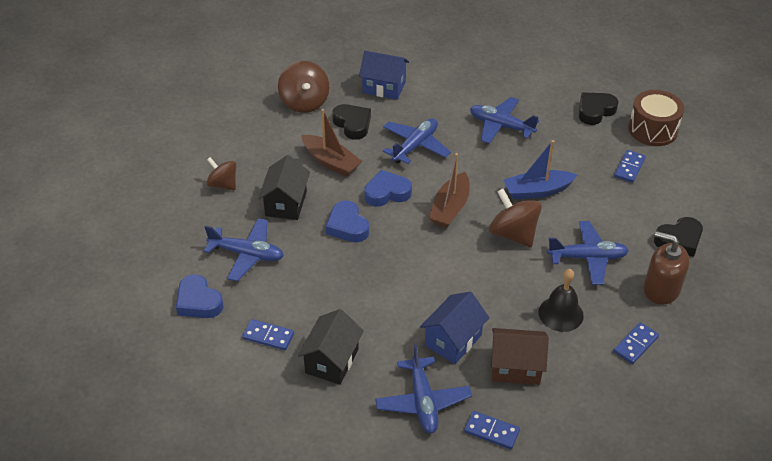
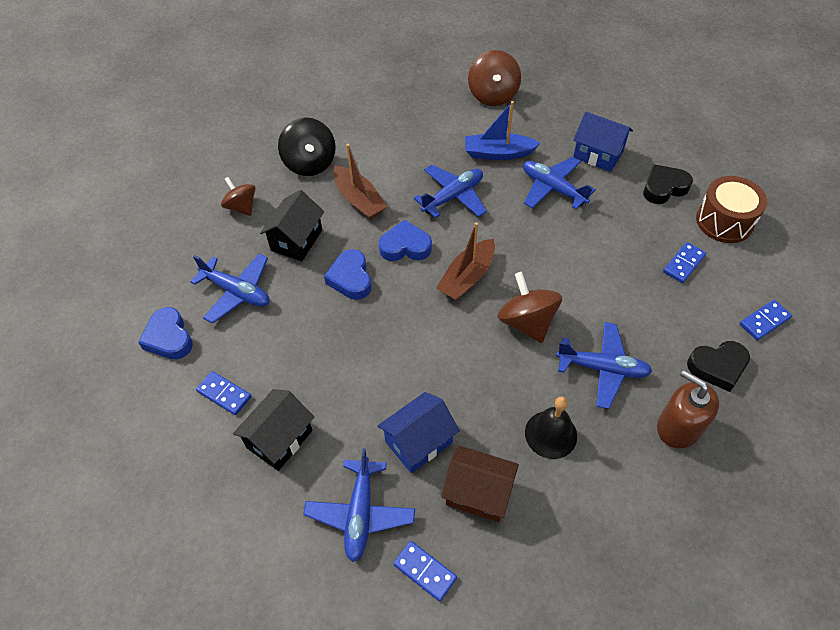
camera: 15 degrees right, 10 degrees up
brown spinning top [278,61,329,113] -> brown spinning top moved to [468,50,521,106]
black heart [332,104,371,140] -> none
blue house [359,51,409,100] -> blue house moved to [573,112,633,172]
blue boat [504,140,577,200] -> blue boat moved to [465,101,541,160]
blue domino [614,322,659,364] -> blue domino moved to [740,300,792,341]
none -> black spinning top [278,117,336,176]

